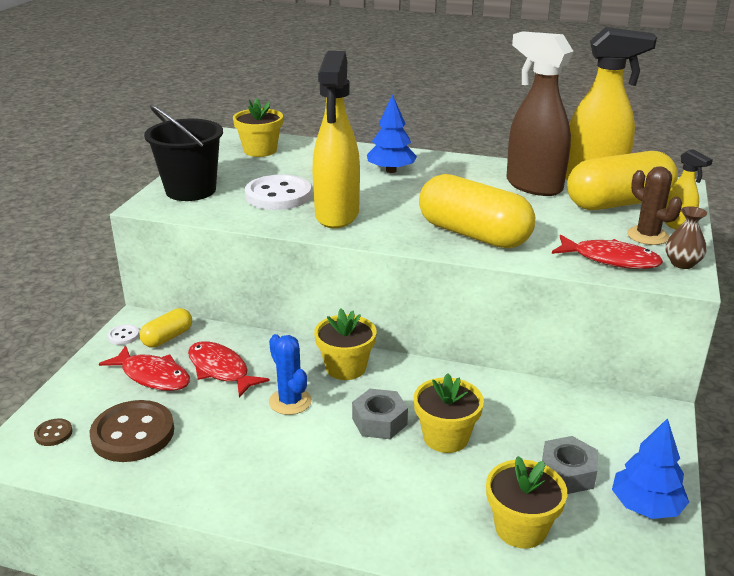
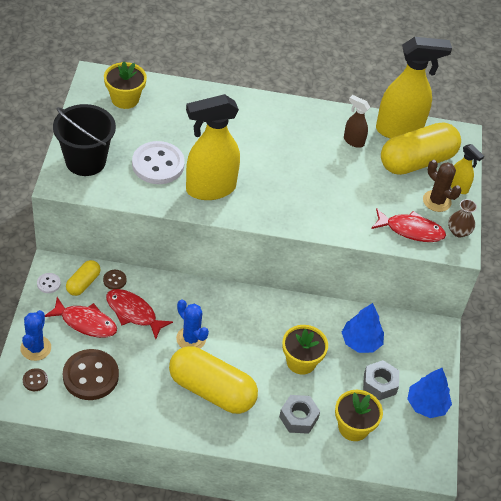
camera: 15 degrees left, 20 degrees up
yellow spray bottle [312,51,360,229] -> yellow spray bottle turned 75 degrees clockwise [186,94,240,200]
yellow flower pot [314,308,377,380] -> none
grey nut [352,389,408,439] -> grey nut moved to [279,395,320,434]
blue tree [367,94,417,173] -> blue tree moved to [342,303,384,353]
yellow capsule [419,174,535,248] -> yellow capsule moved to [169,346,258,414]
brown spray bottle [506,31,574,196] -> brown spray bottle [344,95,370,148], size x0.48
none -> blue cactus [20,310,51,361]
none -> brown button [103,270,127,290]

